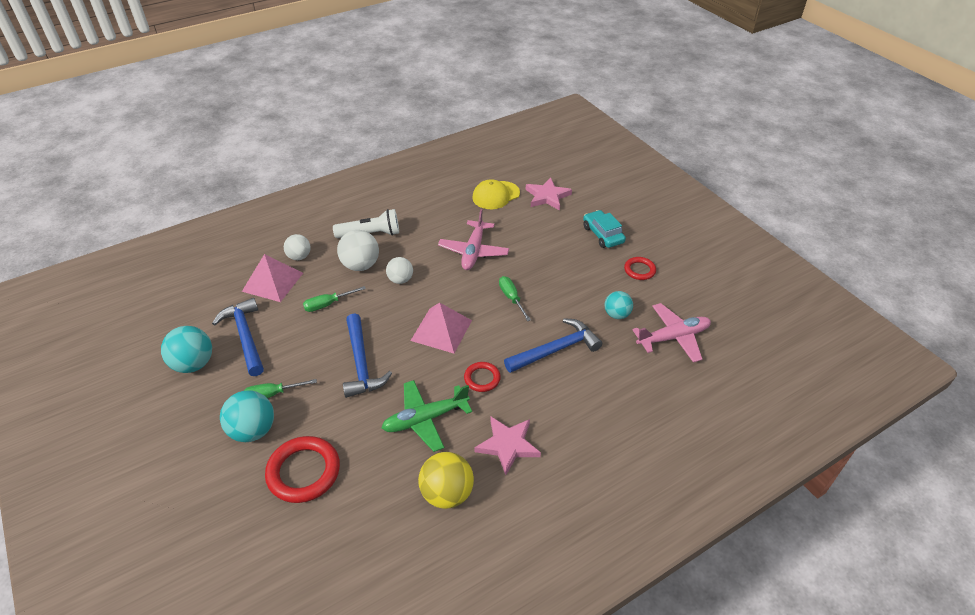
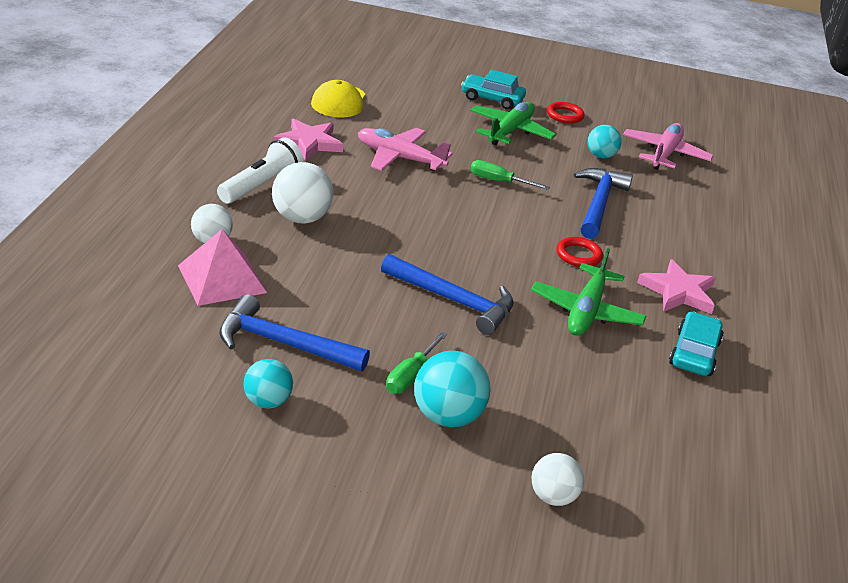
camera: 50 degrees left, 10 degrees down
turquoise ball [161,326,212,373] -> turquoise ball [243,359,293,408], size x0.64
red ring [265,436,340,503] -> none
green screwdriver [303,286,366,312] -> none
white ball [386,257,413,284] -> white ball moved to [532,453,584,506]
pink pyramid [410,302,472,353] -> none
yellow ball [418,452,474,509] -> turquoise car [669,312,724,376]
pink plane [438,209,509,270] -> pink plane turned 150 degrees clockwise [358,128,453,171]
pink star [526,177,572,210] -> pink star moved to [273,118,344,161]
none -> green plane [470,102,556,145]

